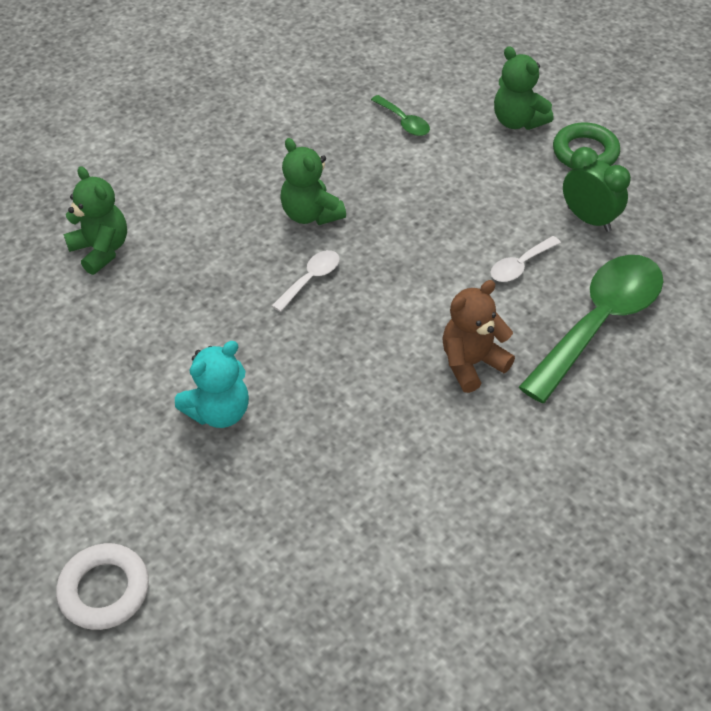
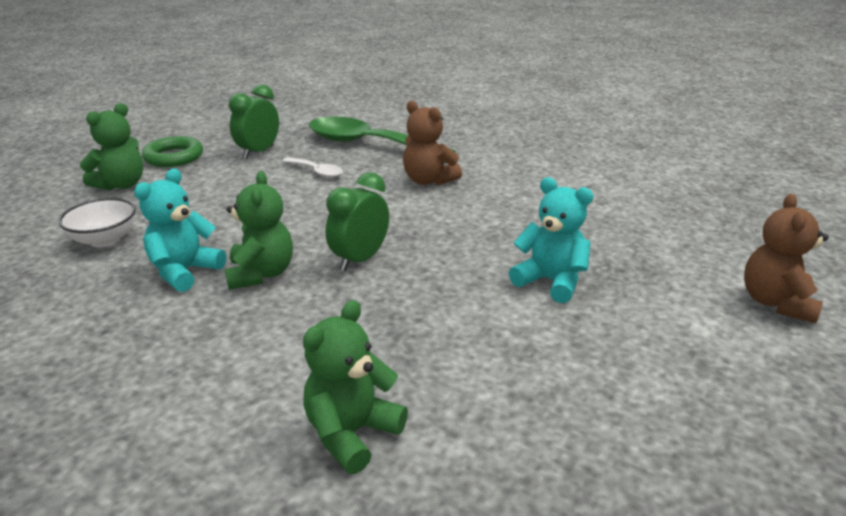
camera: 105 degrees left, 20 degrees down
white ring [56,543,149,630] -> brown teddy bear [744,194,828,323]
white spoon [272,250,339,312] -> green clock [326,172,389,271]
green teddy bear [280,138,346,225] -> green teddy bear turned 45 degrees counterclockwise [225,171,293,290]
green spoon [371,95,430,136] -> white bowl [58,198,136,247]
none -> turquoise teddy bear [134,168,226,292]

